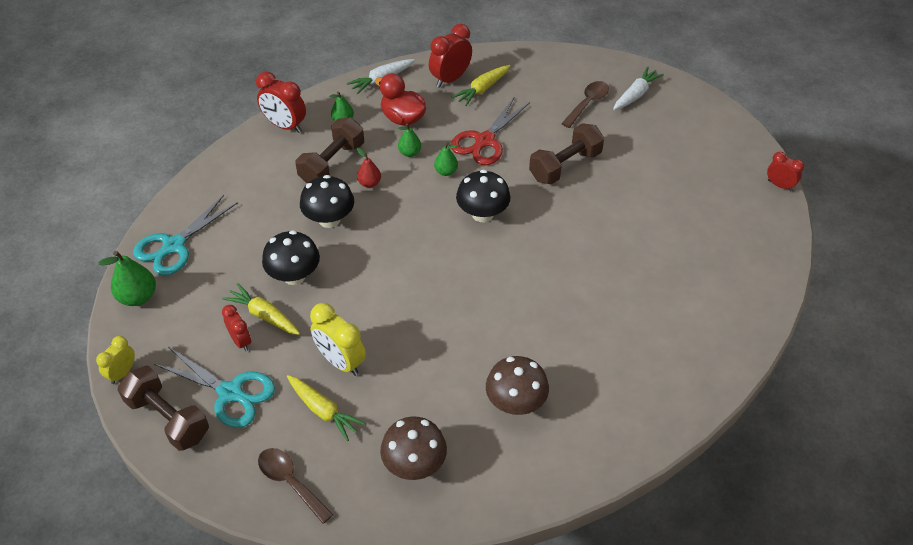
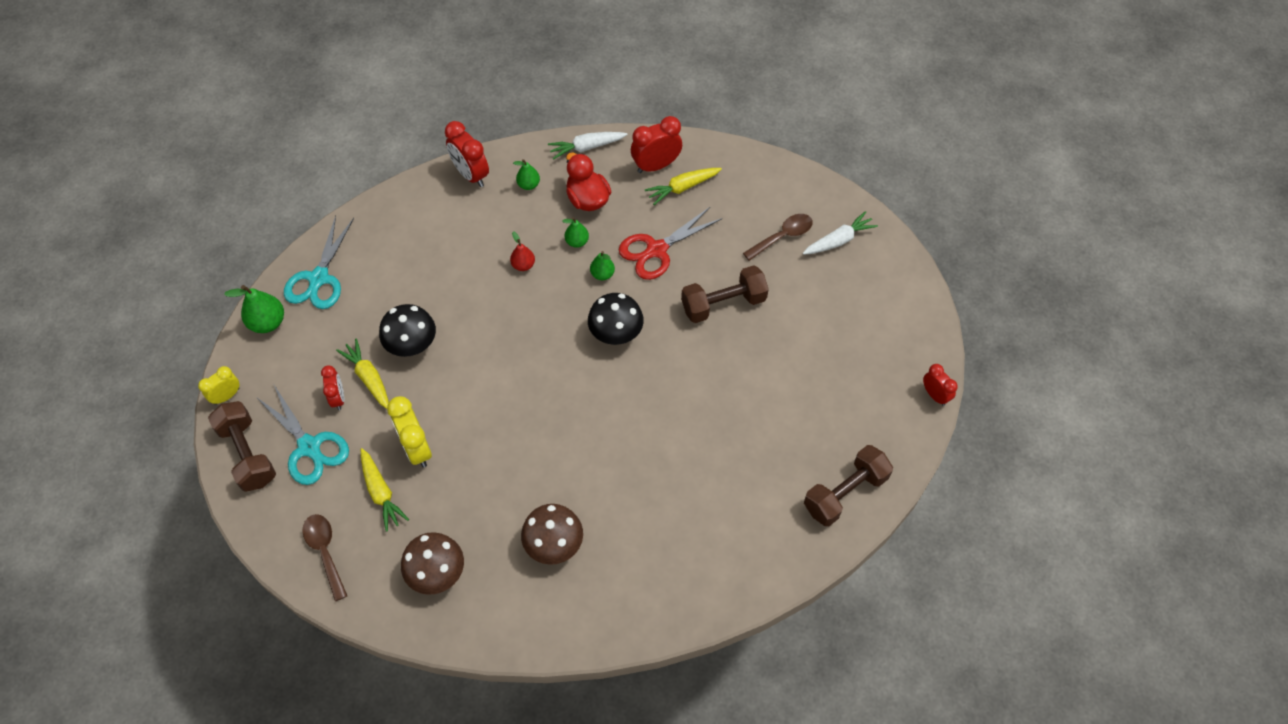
camera: 20 degrees right, 10 degrees up
turquoise scissors [133,195,237,276] -> turquoise scissors turned 45 degrees counterclockwise [284,216,354,309]
brown dumbbell [296,118,364,184] -> brown dumbbell moved to [804,445,893,526]
black mushroom [300,175,354,228] -> none

